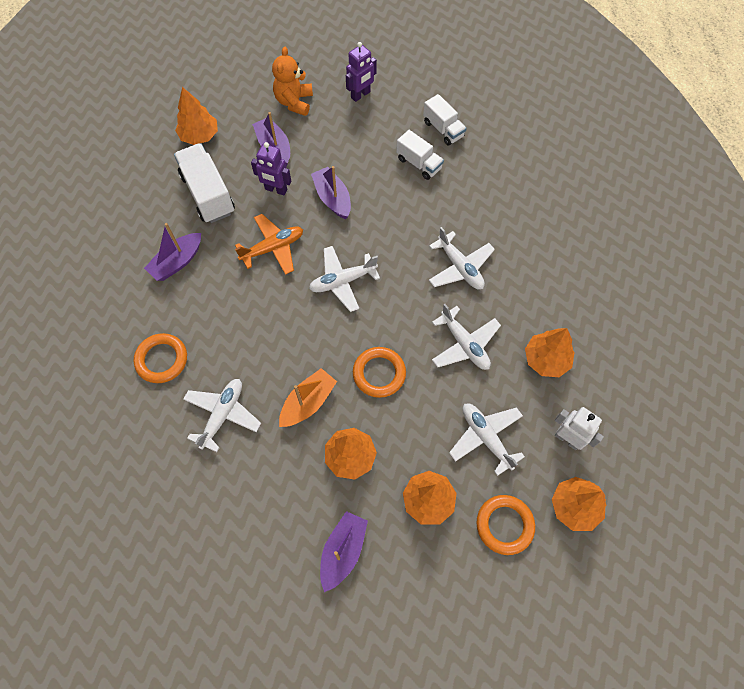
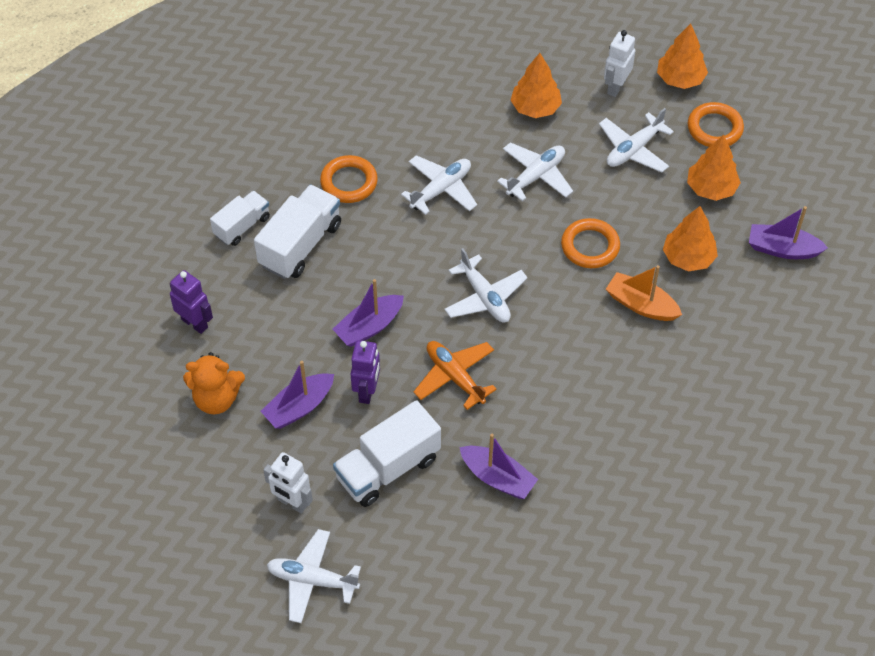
camera: 100 degrees left, 10 degrees down
orange ring [134,333,187,383] -> orange ring moved to [320,155,378,203]
orange tree [175,87,218,145] -> white robot [263,452,313,513]
white plane [183,379,261,452] -> white plane moved to [267,529,361,623]
white truck [396,130,444,180] -> white truck [254,184,341,279], size x1.61

